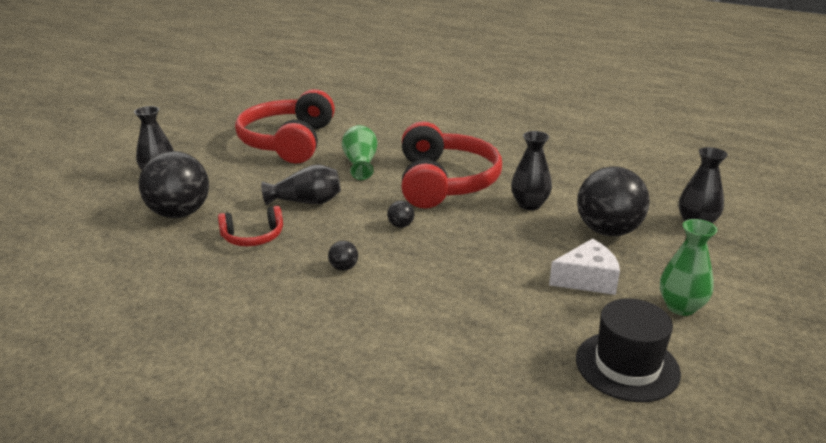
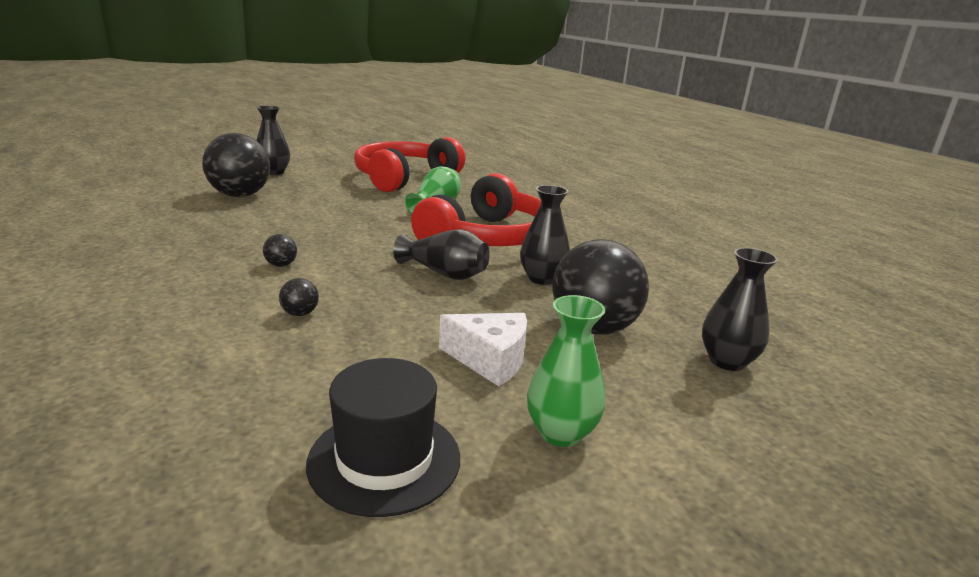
camera: 30 degrees right, 5 degrees down
red headphones [218,206,283,246] -> none
black vase [261,165,341,206] -> black vase moved to [393,229,490,280]
black ball [387,200,415,228] -> black ball moved to [279,278,319,316]

